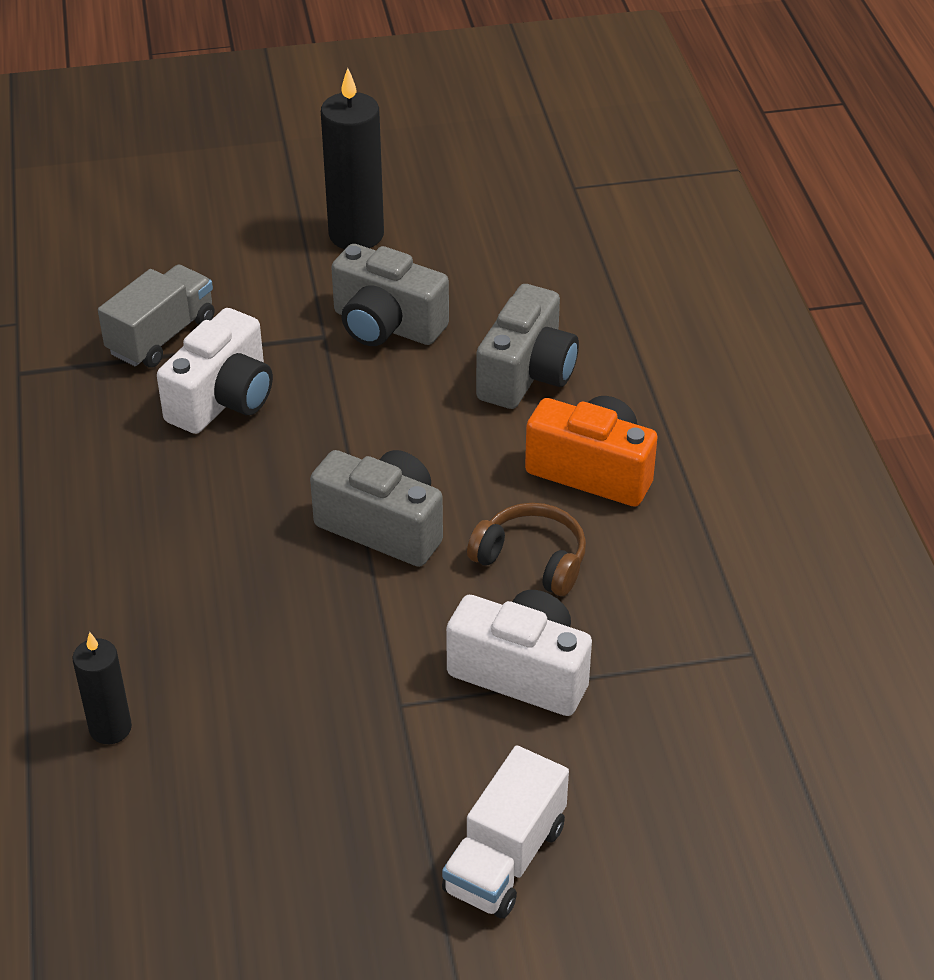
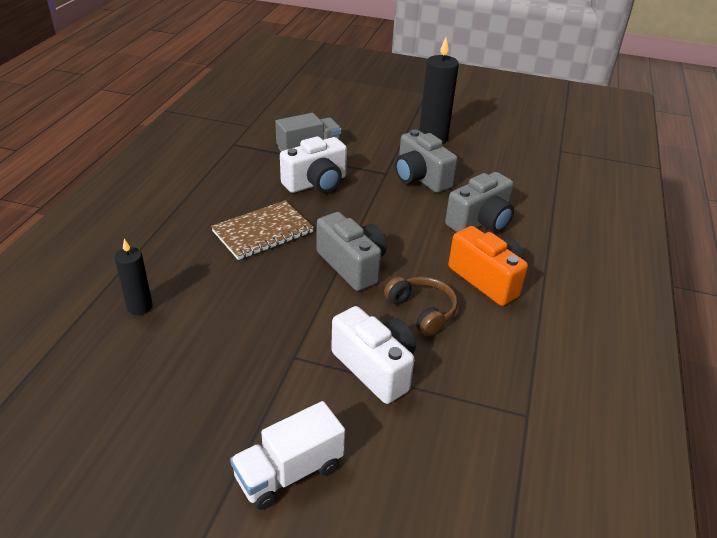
camera: 25 degrees right, 5 degrees down
none -> brown notebook [211,200,314,260]

